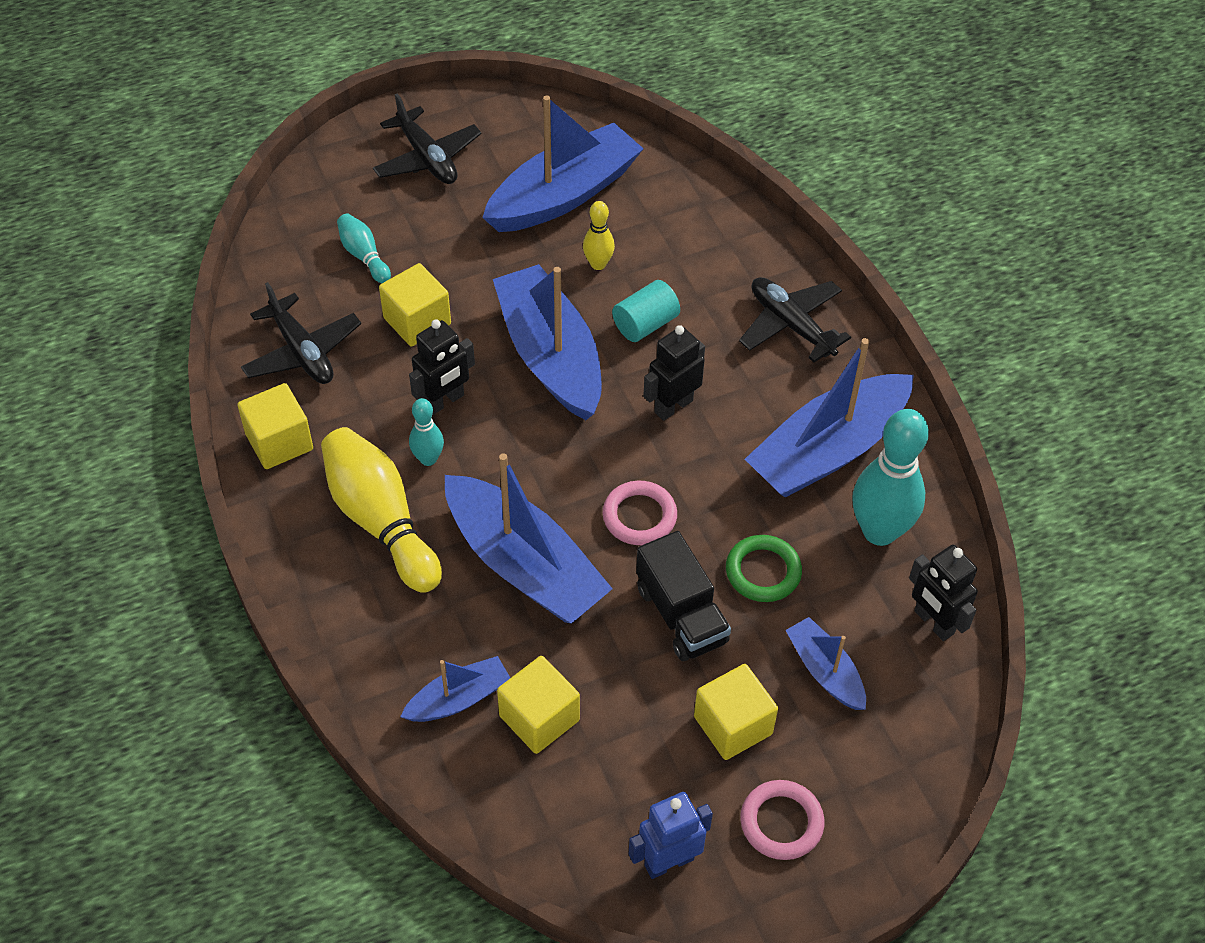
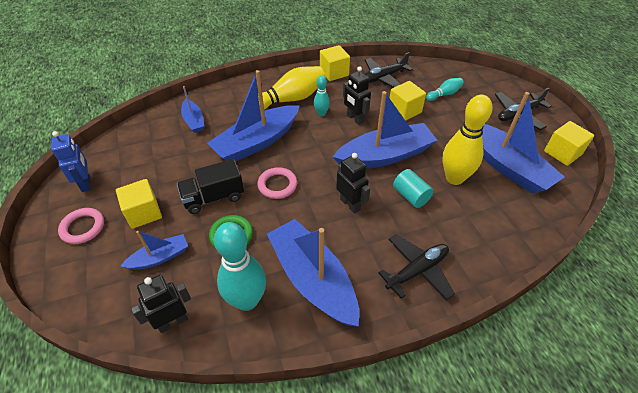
camera: 95 degrees right, 5 degrees down
yellow cube [497,656,580,754] -> yellow cube moved to [544,121,594,166]
yellow bowling pin [583,201,615,270] -> yellow bowling pin [443,95,492,185], size x1.98

